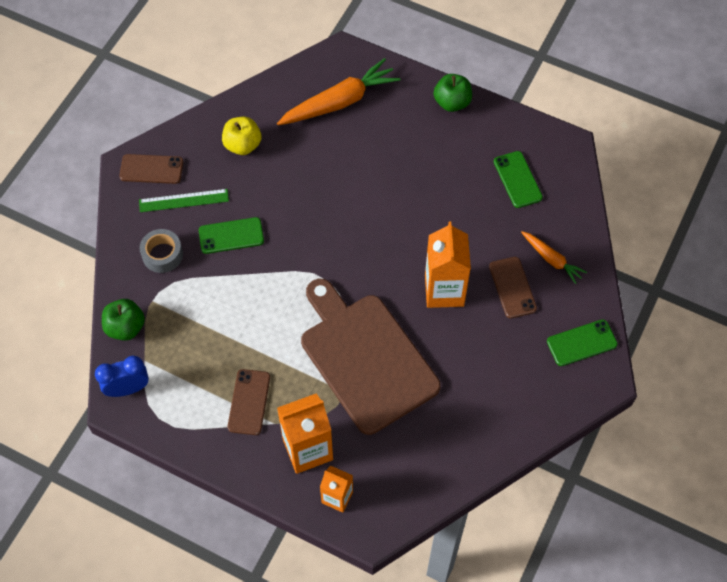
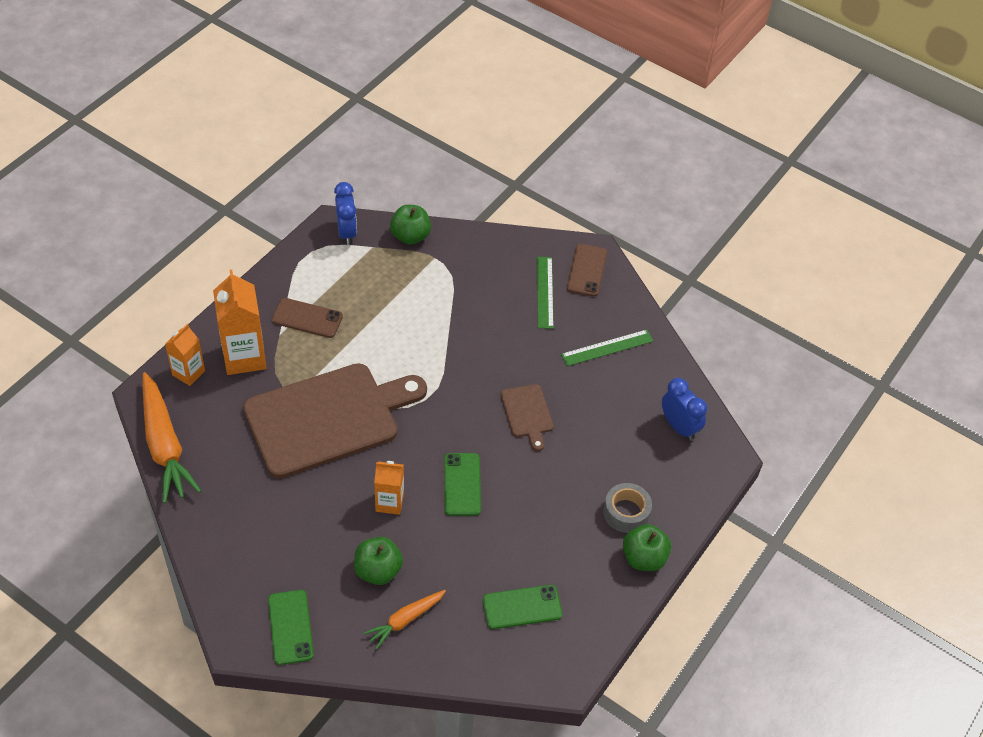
camera: 95 degrees right, 10 degrees down
grey tape [140,229,183,273] -> grey tape moved to [603,483,652,533]
green phone [199,217,264,254] -> green phone moved to [444,453,481,516]
yellow apple [222,117,261,155] -> green ruler [561,330,653,366]
orange carrot [277,58,400,125] -> orange carrot moved to [143,372,201,503]
orange carton [425,221,471,308] -> orange carton [374,461,404,515], size x0.59
brown phone [489,257,537,319] -> green apple [354,537,403,585]
none -> brown cutting board [501,384,554,451]
none -> blue clock [662,378,707,441]

